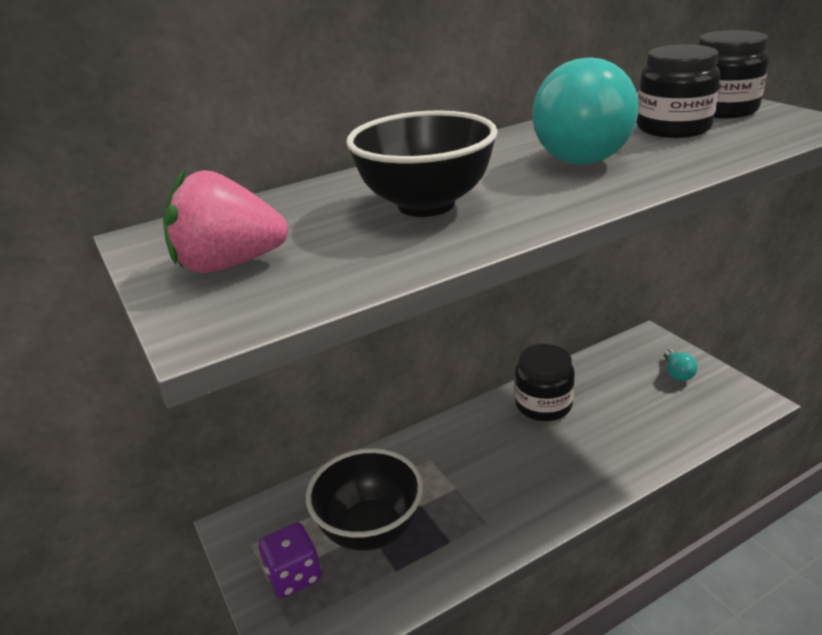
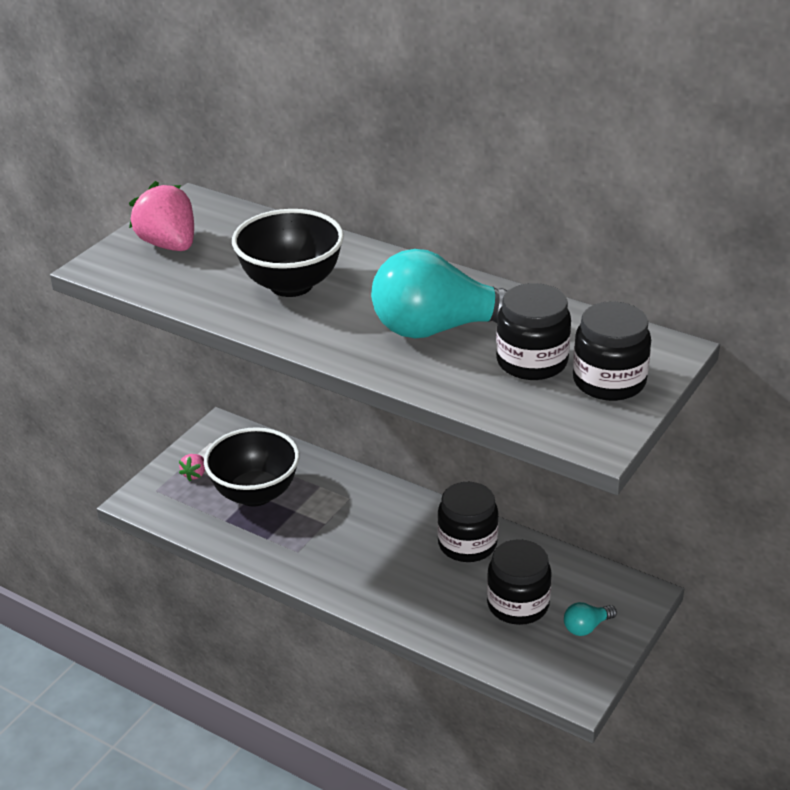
camera: 60 degrees right, 5 degrees up
purple dice [259,523,322,598] -> pink strawberry [179,454,205,481]
none -> black jar [487,539,552,625]

